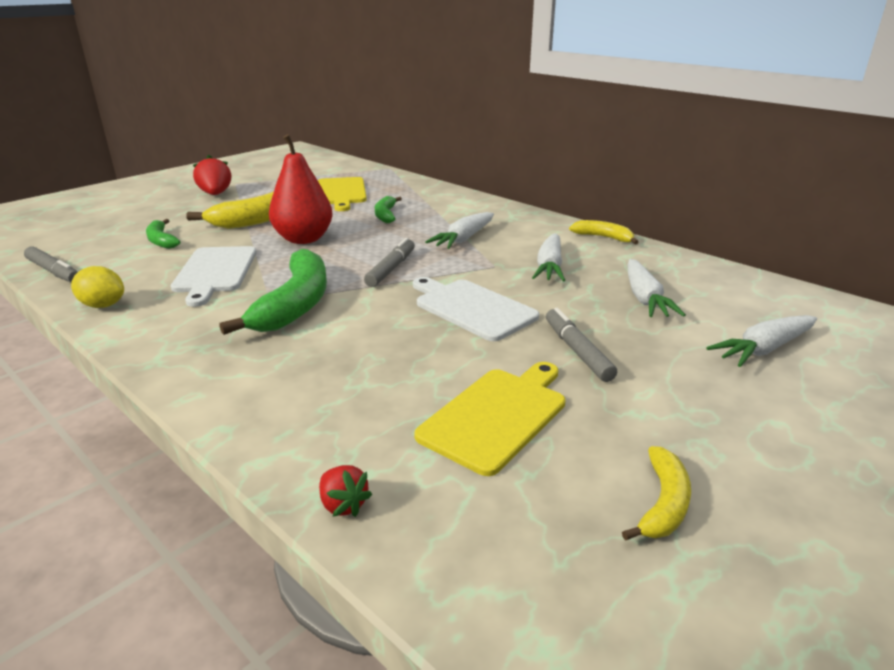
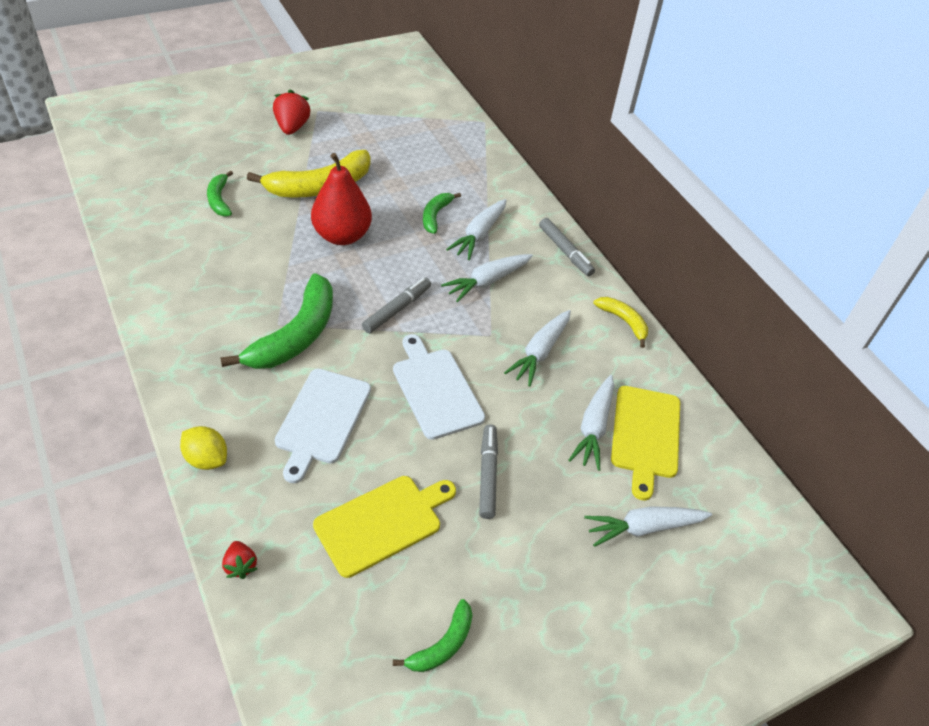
camera: 15 degrees right, 20 degrees up
grey marker [24,246,78,283] -> grey marker moved to [539,218,595,276]
yellow lemon [71,266,124,308] -> yellow lemon moved to [180,426,227,470]
white cutting board [171,246,256,307] -> white cutting board moved to [275,369,371,483]
yellow cutting board [318,177,367,211] -> yellow cutting board moved to [611,386,680,500]
yellow banana [622,446,691,540] -> green banana [393,599,473,672]
none -> white carrot [446,199,507,260]

